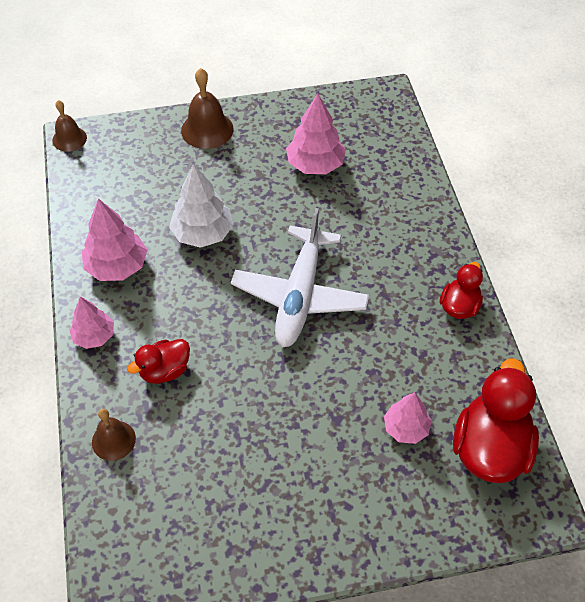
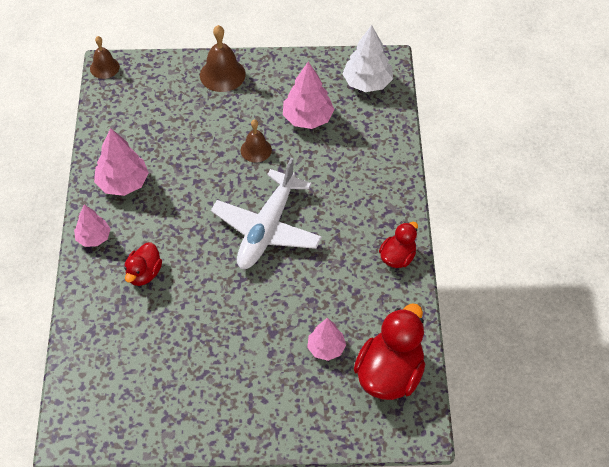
camera: 10 degrees right, 0 degrees up
brown bell [92,409,136,461] -> brown bell moved to [241,119,272,163]
red duck [127,339,190,384] -> red duck turned 45 degrees counterclockwise [124,242,162,286]
white tree [169,164,233,248] -> white tree moved to [342,25,393,92]

